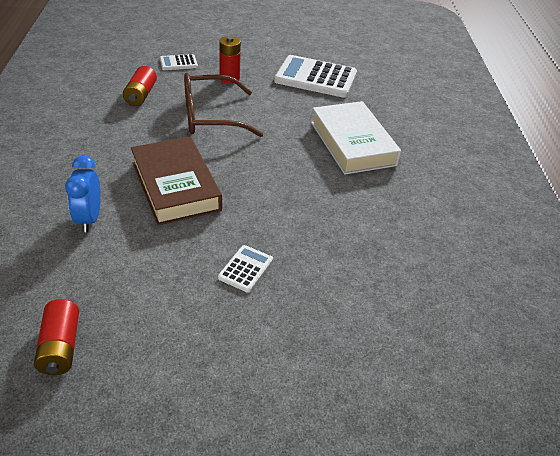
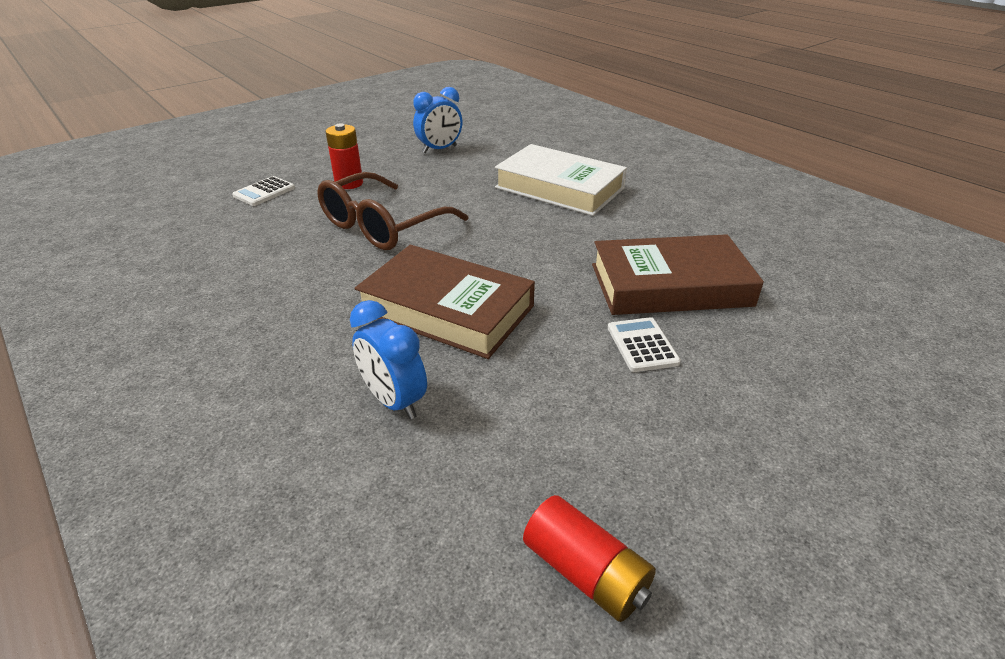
camera: 35 degrees left, 5 degrees down
red battery [123,66,157,106] -> none
white calculator [274,55,357,97] -> blue clock [413,87,462,154]
none -> brown book [592,234,764,315]

